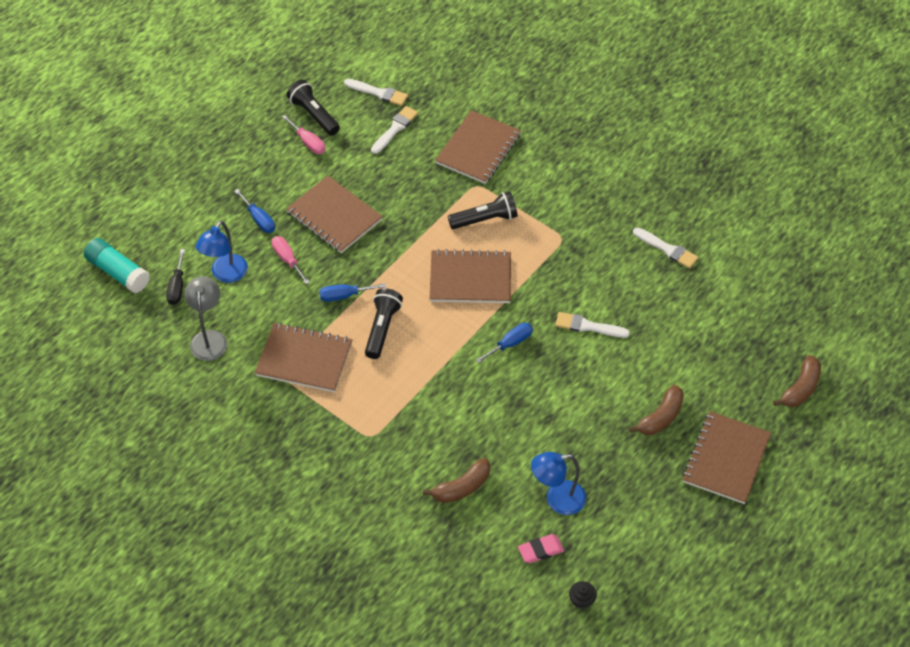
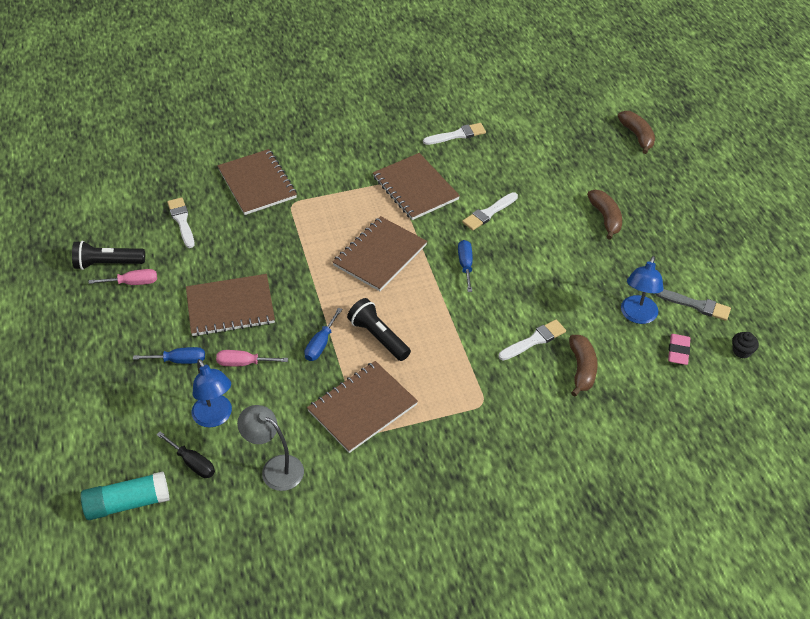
camera: 55 degrees left, 5 degrees down
white brush [344,79,408,106] -> white brush moved to [498,320,566,361]
black flashlight [448,191,518,229] -> none
brown notebook [682,411,771,504] -> brown notebook moved to [373,153,460,220]
none -> grey brush [655,289,731,321]

